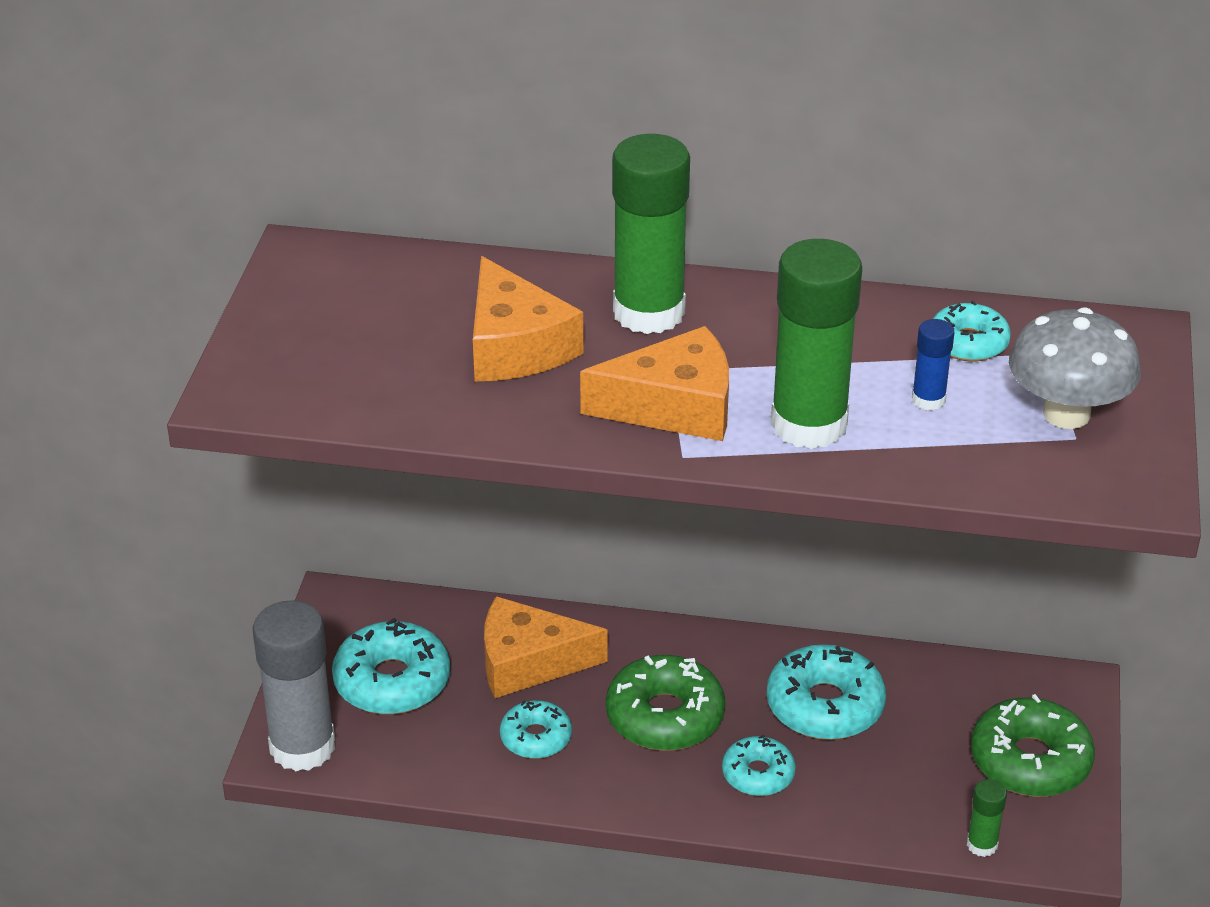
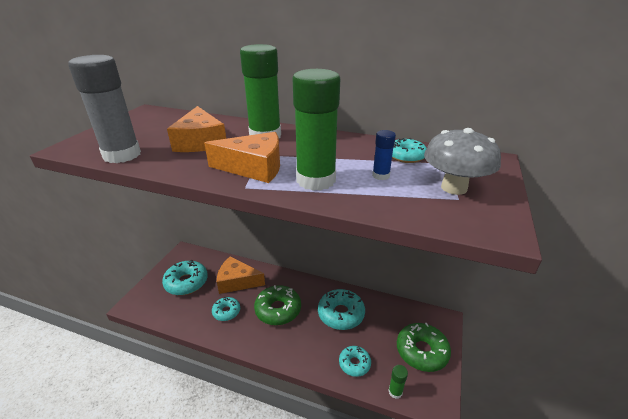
camera: 10 degrees right, 5 degrees down
grey glue stick [253,600,335,771] -> grey glue stick moved to [68,55,141,163]
turquoise donut [722,735,796,796] -> turquoise donut moved to [339,346,371,377]

